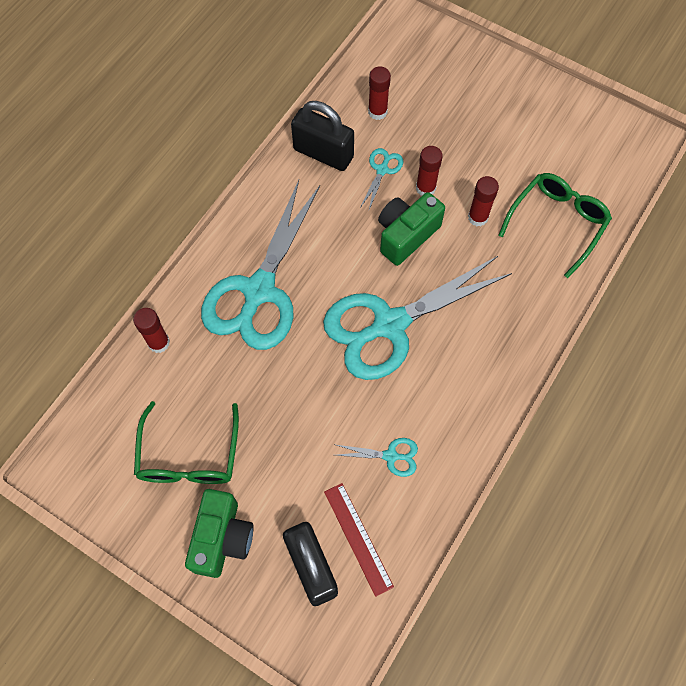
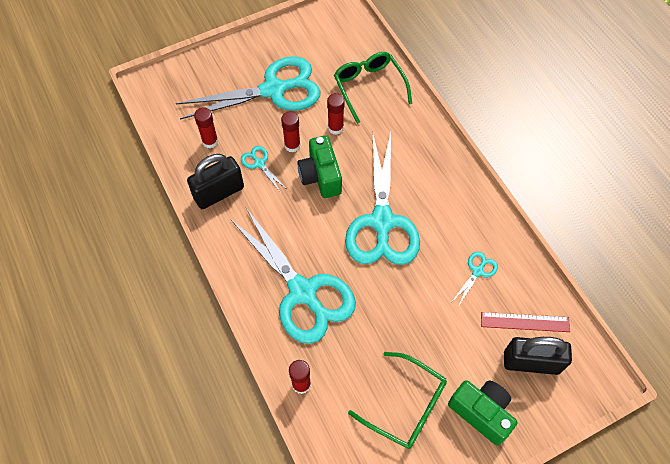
camera: 60 degrees left, 5 degrees down
none -> turquoise scissors [176,56,321,119]

